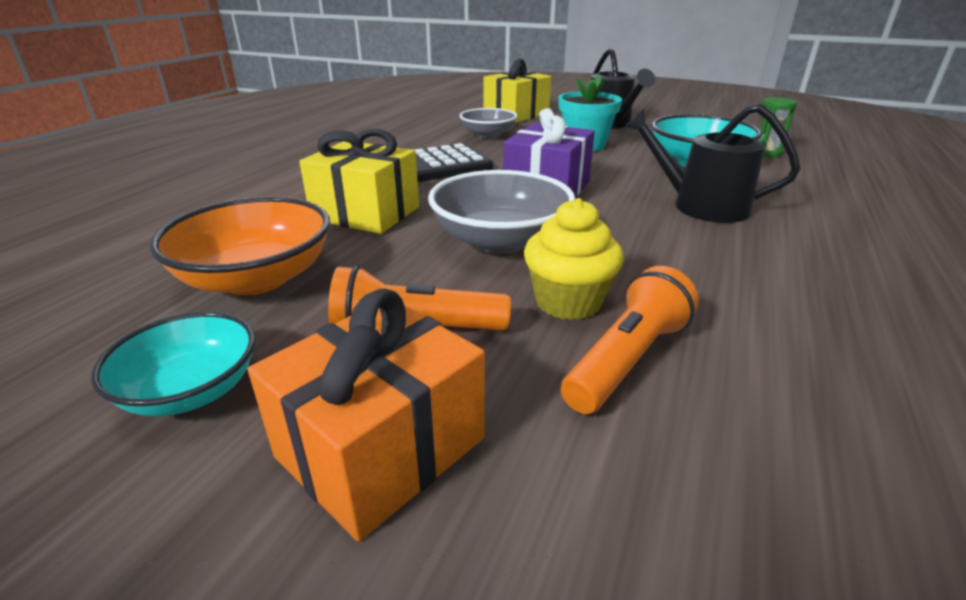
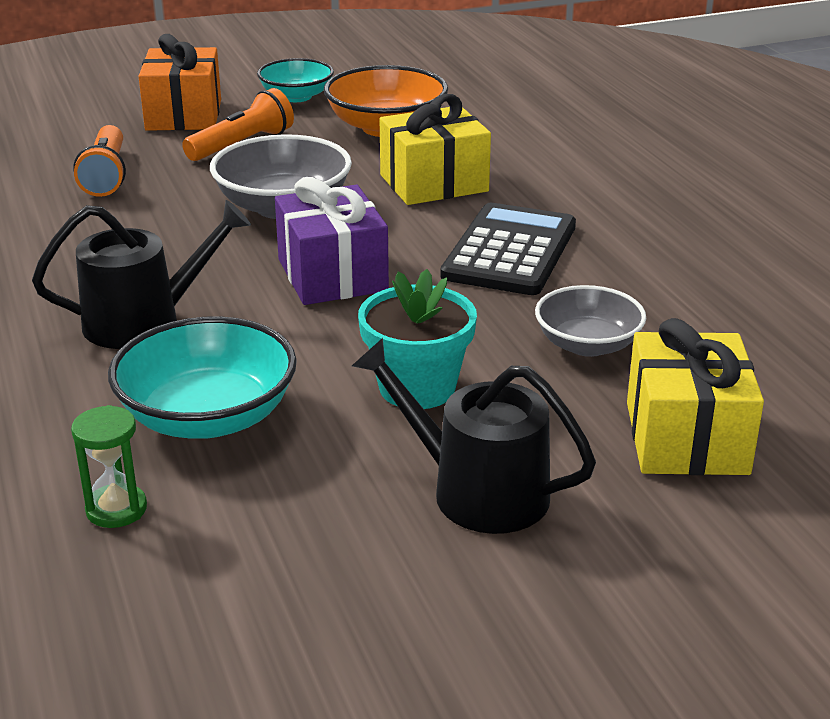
camera: 135 degrees right, 0 degrees up
yellow cupcake [524,198,624,320] -> none

